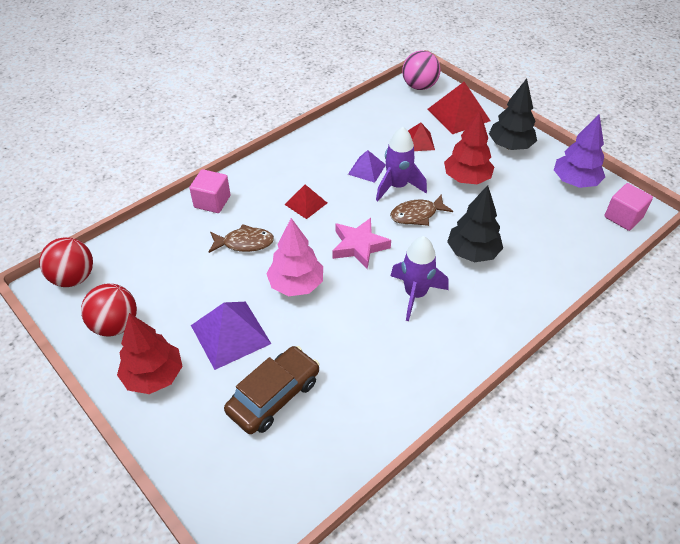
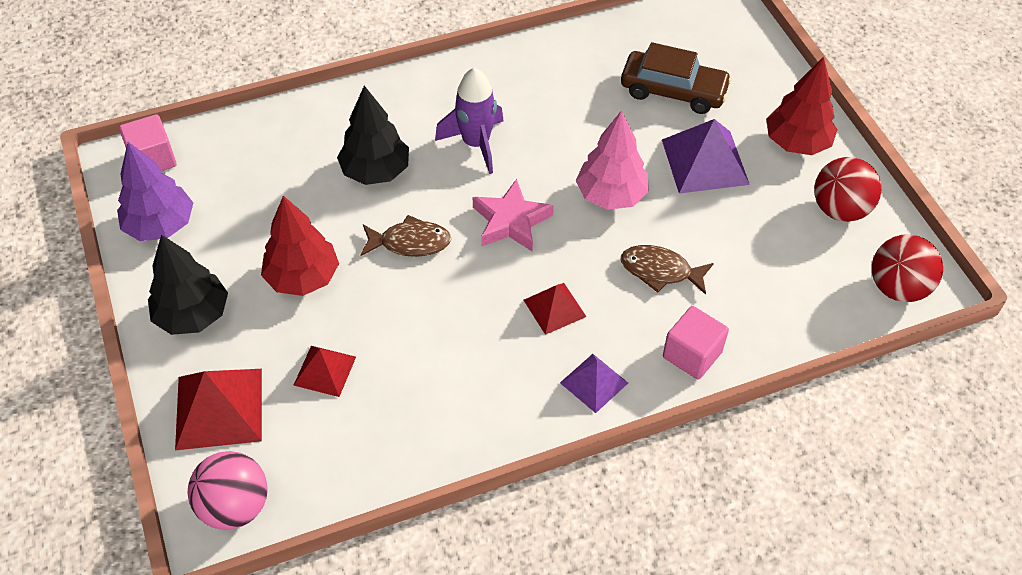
camera: 160 degrees left, 5 degrees up
brown car [224,346,319,434] -> brown car turned 135 degrees counterclockwise [621,42,732,114]
purple pyramid [348,150,386,183] -> purple pyramid moved to [560,354,628,413]
purple rocket [376,127,427,201] -> none

